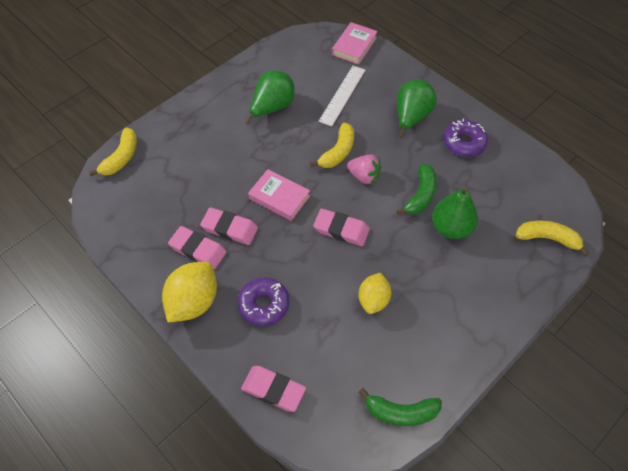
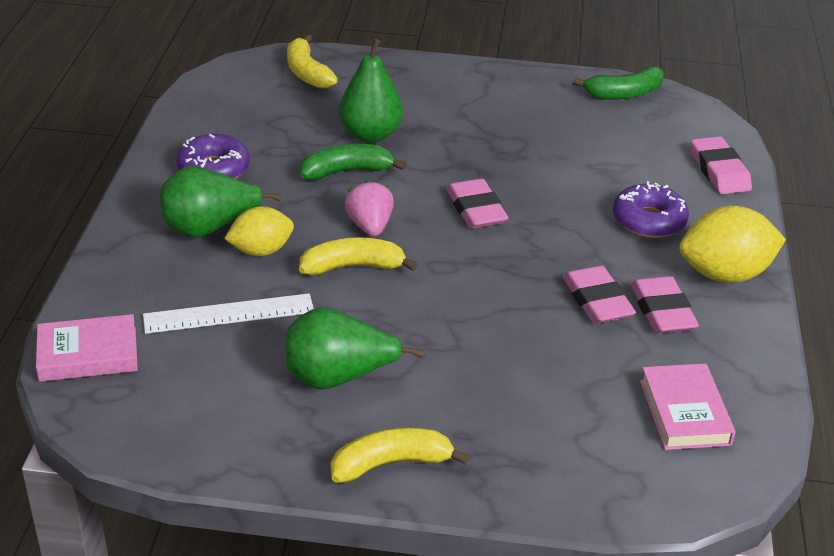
camera: 130 degrees left, 20 degrees down
yellow banana [89,128,137,176] -> yellow banana moved to [331,427,469,483]
pink book [248,169,310,221] -> pink book moved to [640,363,735,450]
yellow lemon [358,273,391,314] -> yellow lemon moved to [224,206,294,256]
green banana [359,388,442,426] -> green banana turned 105 degrees clockwise [572,66,664,100]

